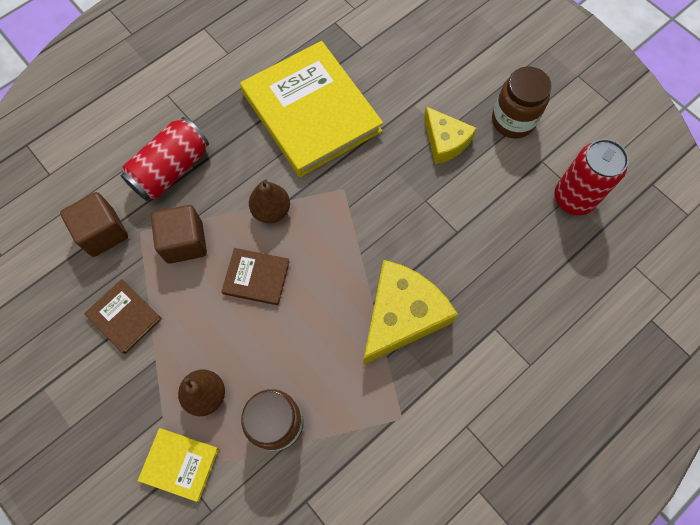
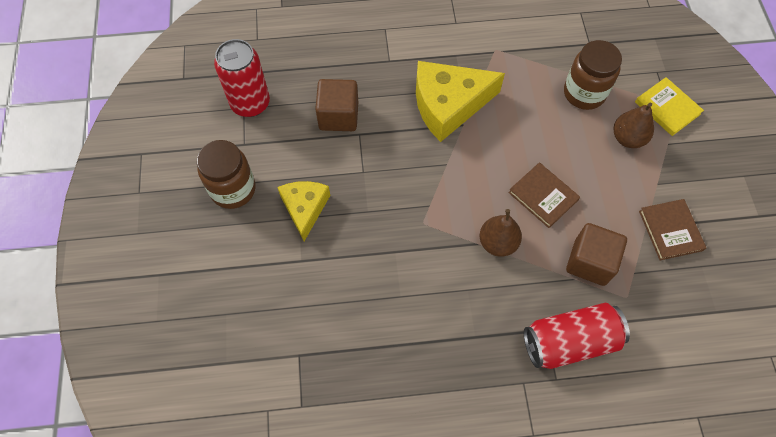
camera: 145 degrees left, 5 degrees down
brown cube [60,192,128,257] -> brown cube moved to [315,79,358,131]
yellow book [240,41,383,177] -> none

